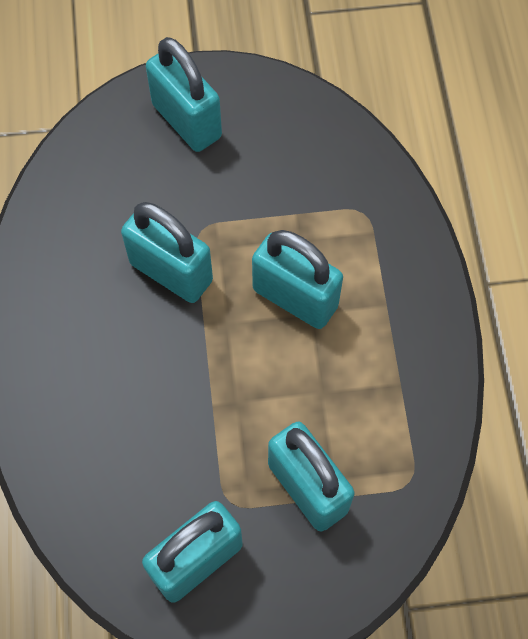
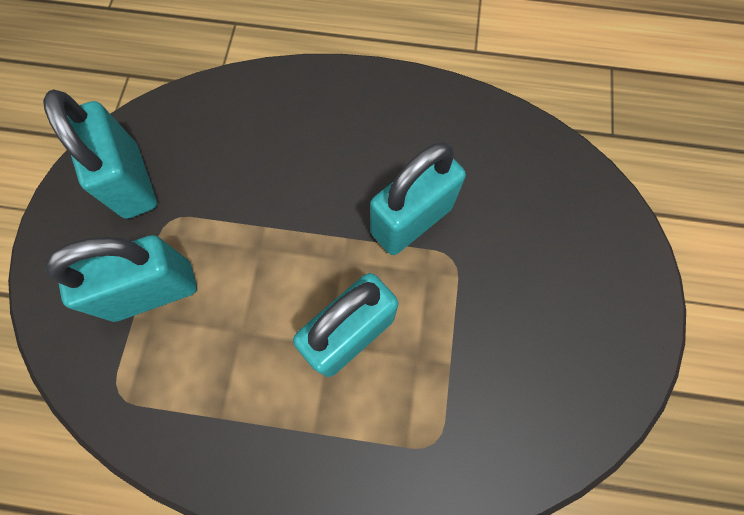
camera: 105 degrees right, 5 degrees up
turquoise padlock [146,37,222,152] -> none

